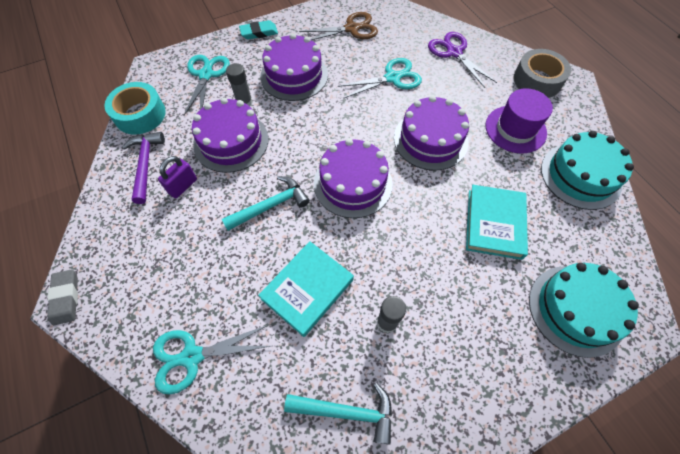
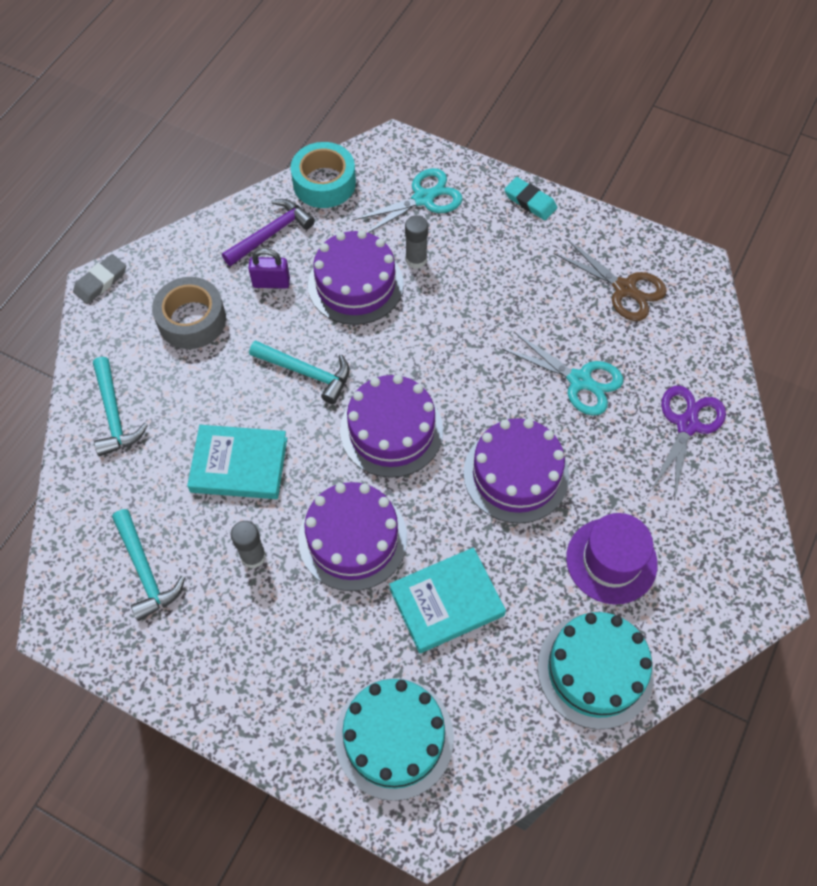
camera: 55 degrees right, 0 degrees up
turquoise scissors [153,325,270,394] -> turquoise hammer [93,357,148,456]
purple cake [260,33,328,101] -> purple cake moved to [298,482,407,591]
grey tape [513,49,571,98] -> grey tape moved to [152,277,226,349]

